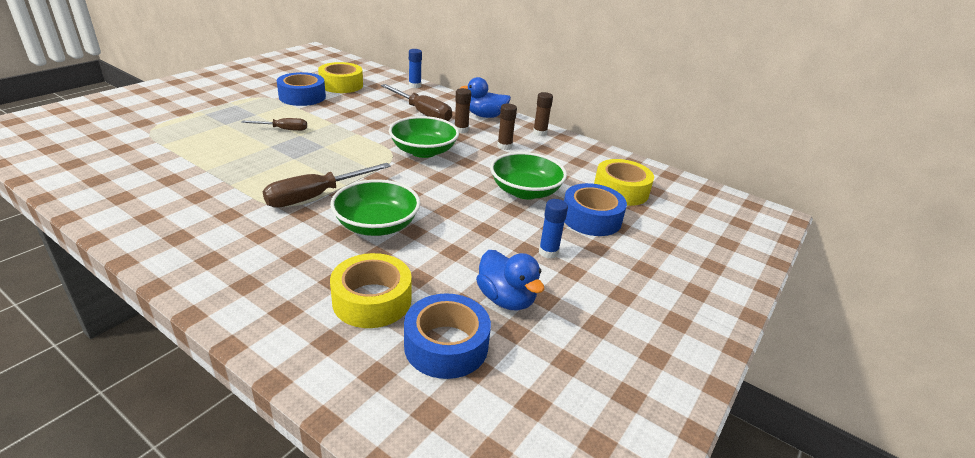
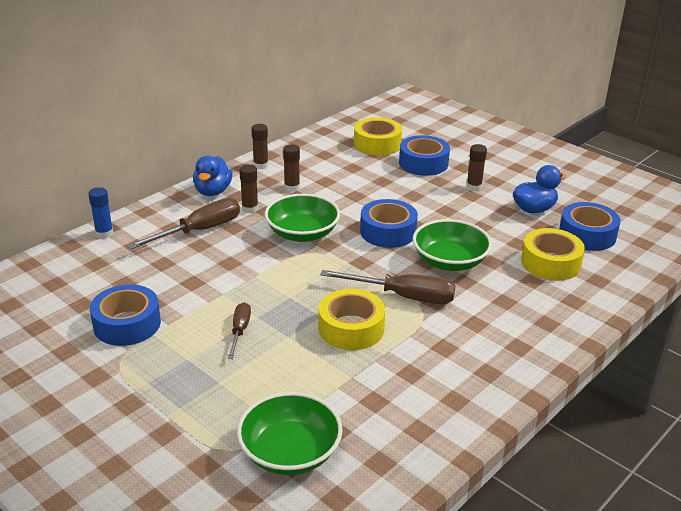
camera: 80 degrees left, 0 degrees up
brown screwdriver [263,163,391,208] -> brown screwdriver turned 45 degrees counterclockwise [320,270,455,304]
yellow tape [318,62,363,93] -> yellow tape moved to [319,289,385,350]
green bowl [490,152,567,199] -> green bowl moved to [237,392,343,475]
blue glue stick [539,199,568,259] -> brown glue stick [466,144,487,191]
none -> blue tape [360,199,418,248]

